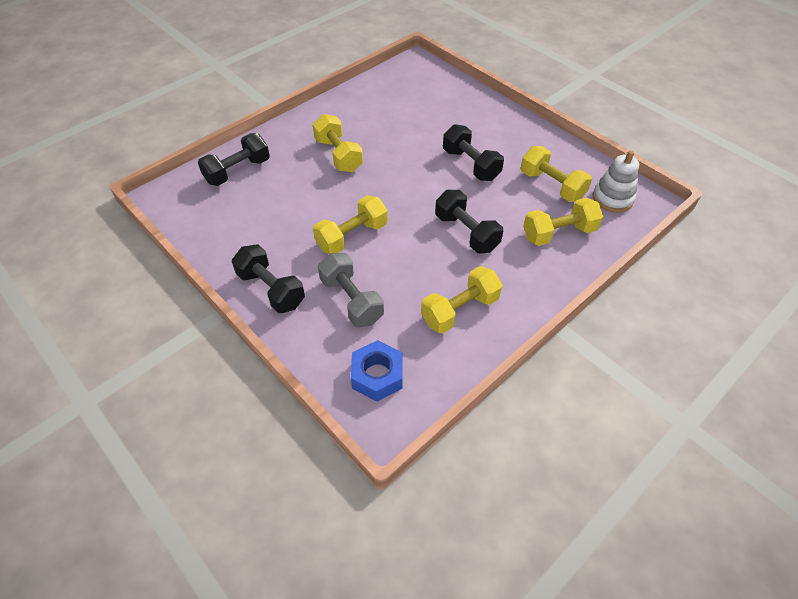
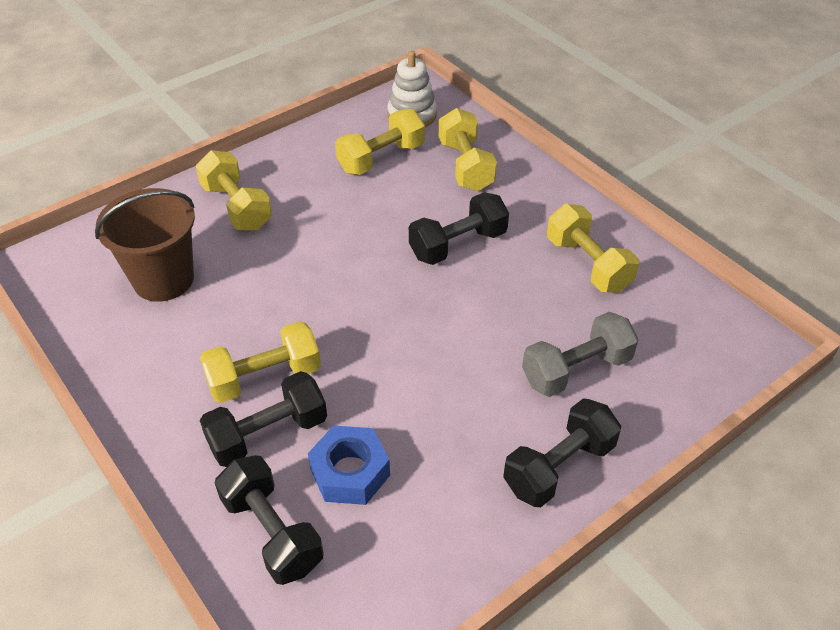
camera: 85 degrees left, 5 degrees down
yellow dumbbell [313,195,388,254] -> yellow dumbbell moved to [196,150,272,231]
blue nut [351,340,403,402] -> blue nut moved to [308,425,390,505]
black dumbbell [443,124,504,181] -> black dumbbell moved to [200,371,327,467]
none -> brown bucket [95,188,195,302]

